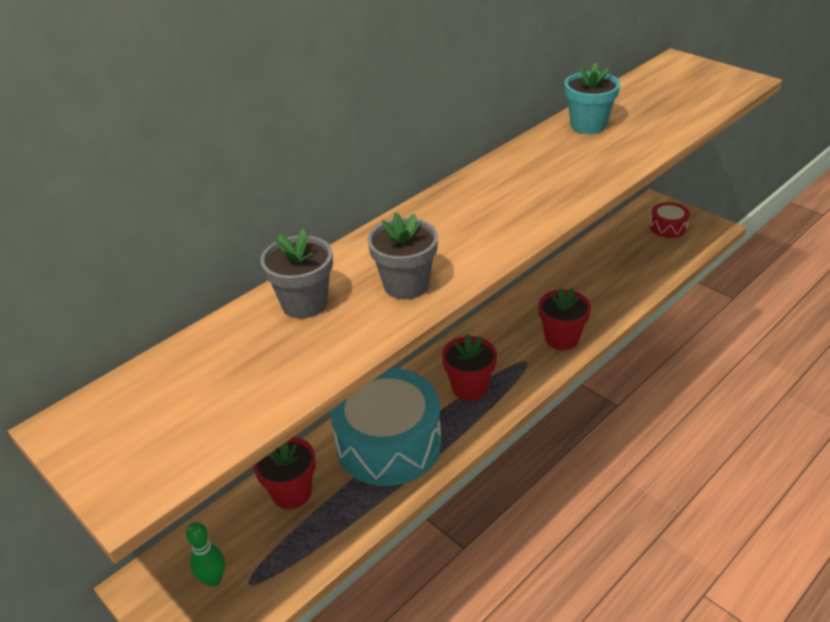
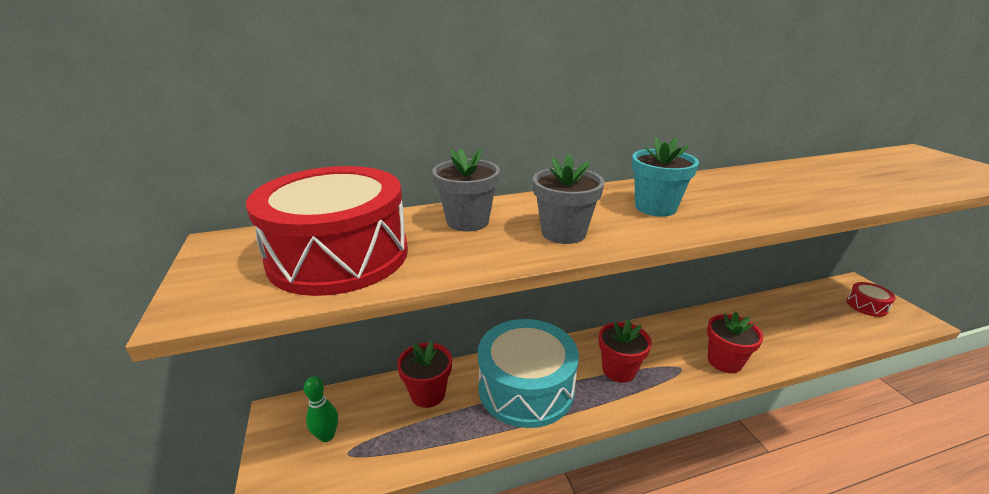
camera: 25 degrees right, 10 degrees down
turquoise flower pot [565,63,620,134] -> turquoise flower pot moved to [632,137,699,217]
none -> red drum [246,166,408,296]

